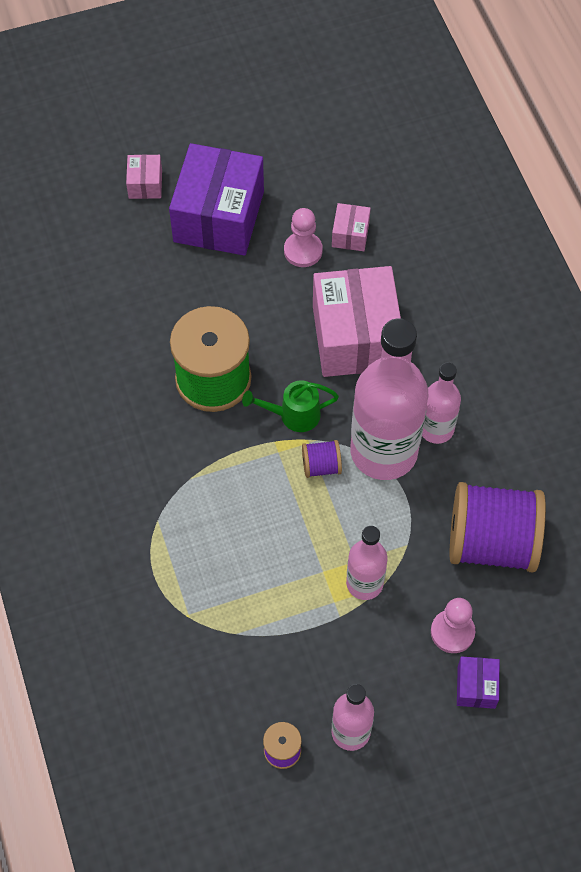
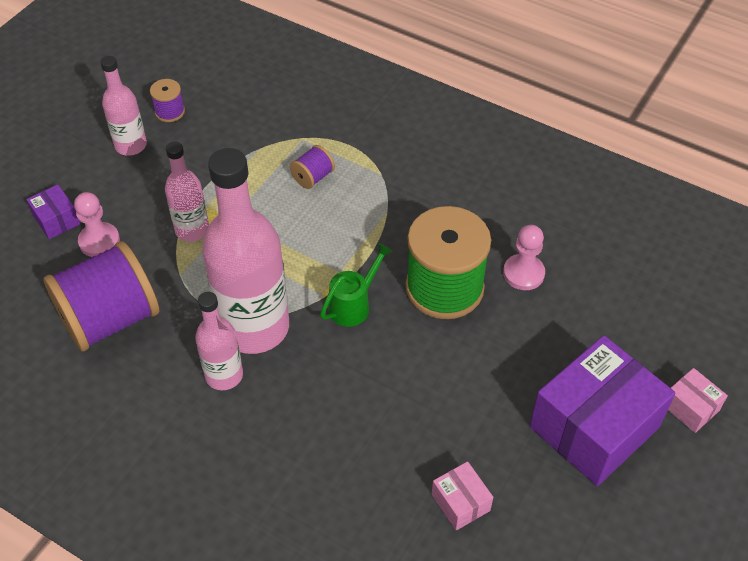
camera: 140 degrees right, 10 degrees down
purple box [169,143,264,256] -> purple box turned 75 degrees clockwise [530,335,676,486]
pink pawn [284,208,323,267] -> pink pawn moved to [503,225,545,290]
purple spool [302,440,342,478] -> purple spool moved to [290,145,335,189]
pink box [313,266,401,377] -> none

